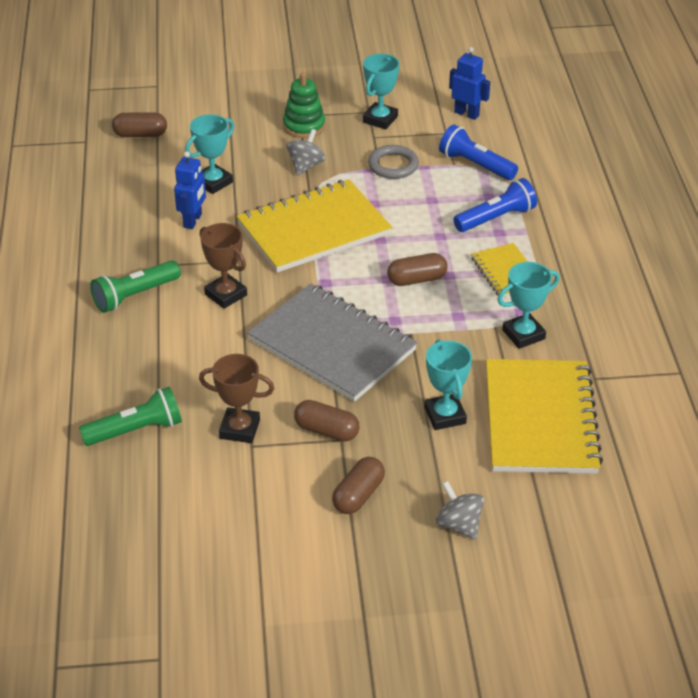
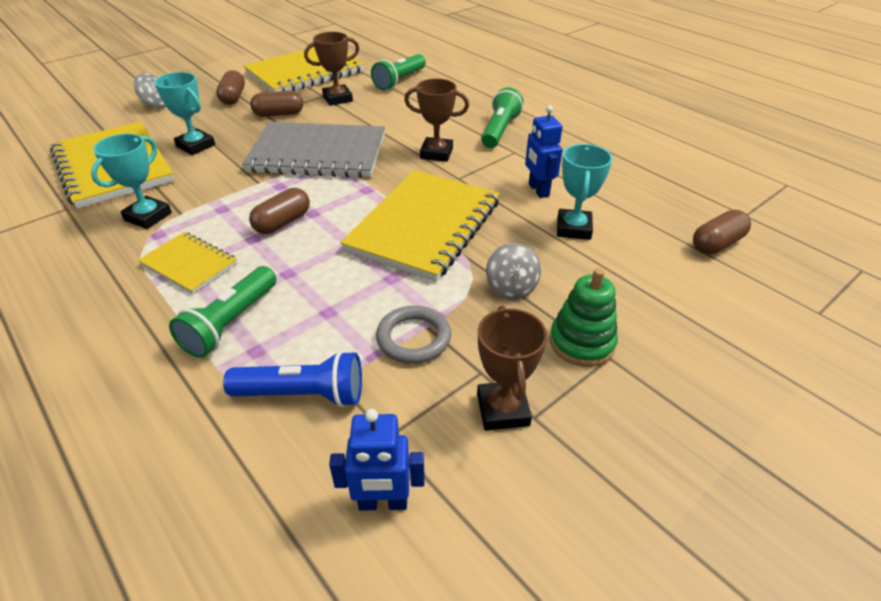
camera: 145 degrees right, 0 degrees up
turquoise trophy [363,54,399,129] -> brown trophy [477,305,547,431]
blue flashlight [453,178,537,232] -> green flashlight [169,266,277,358]
none -> yellow notebook [244,47,365,92]

